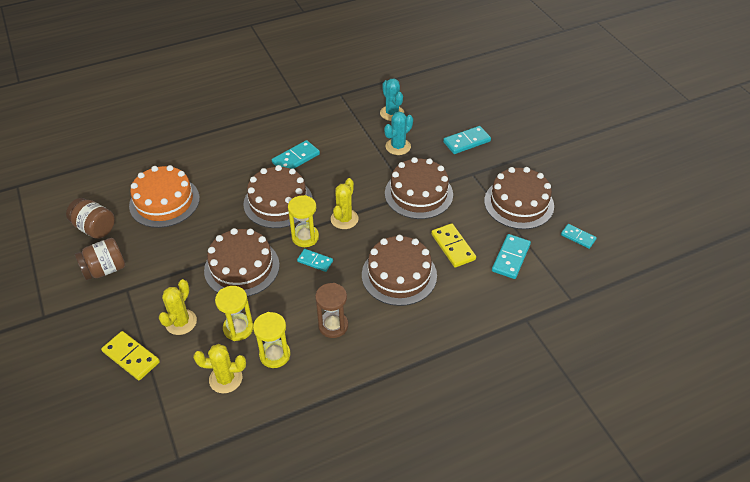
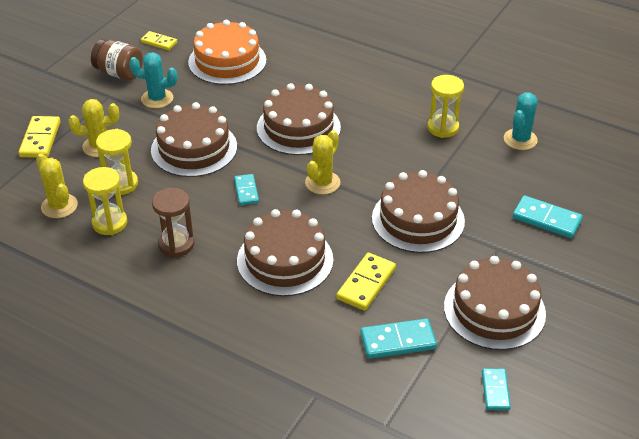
camera: 55 degrees right, 5 degrees down
brown jar [66,198,115,239] -> yellow domino [141,31,177,50]
turquoise domino [272,140,320,169] -> none
yellow hourglass [288,195,319,247] -> yellow hourglass moved to [427,75,464,138]
yellow cactus [331,178,359,229] -> yellow cactus turned 45 degrees counterclockwise [305,130,340,195]
turquoise cactus [384,112,413,155] -> turquoise cactus moved to [129,52,177,108]

